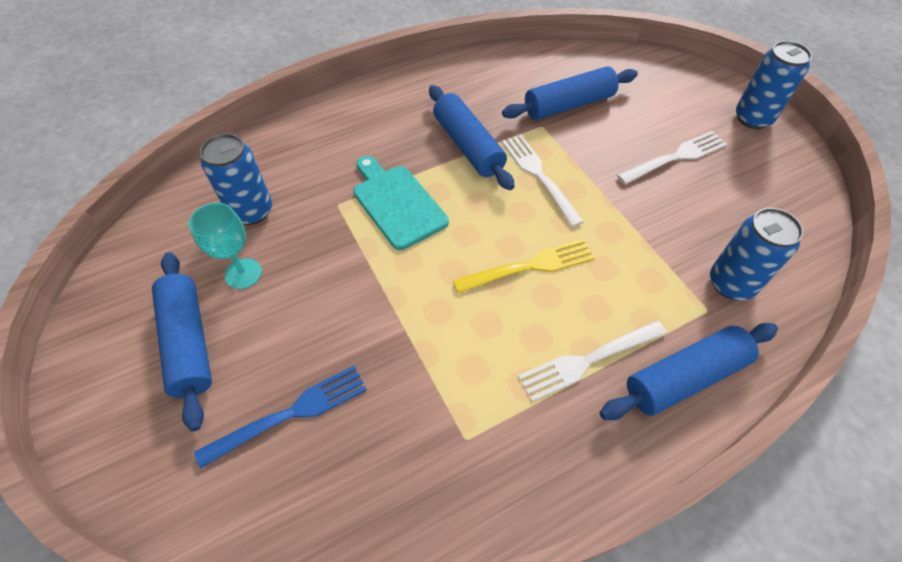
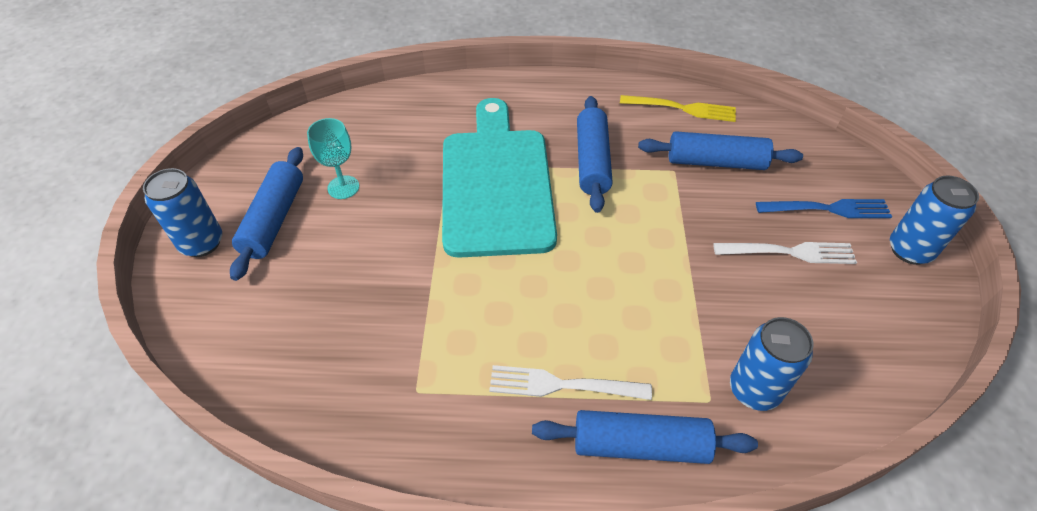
camera: 30 degrees right, 5 degrees down
blue fork [194,366,367,469] -> blue fork moved to [756,199,892,218]
blue can [200,133,272,225] -> blue can moved to [143,168,222,257]
turquoise cutting board [353,156,449,250] -> turquoise cutting board [442,98,557,258], size x1.80
yellow fork [453,239,595,293] -> yellow fork moved to [620,95,736,122]
white fork [502,134,584,227] -> none

